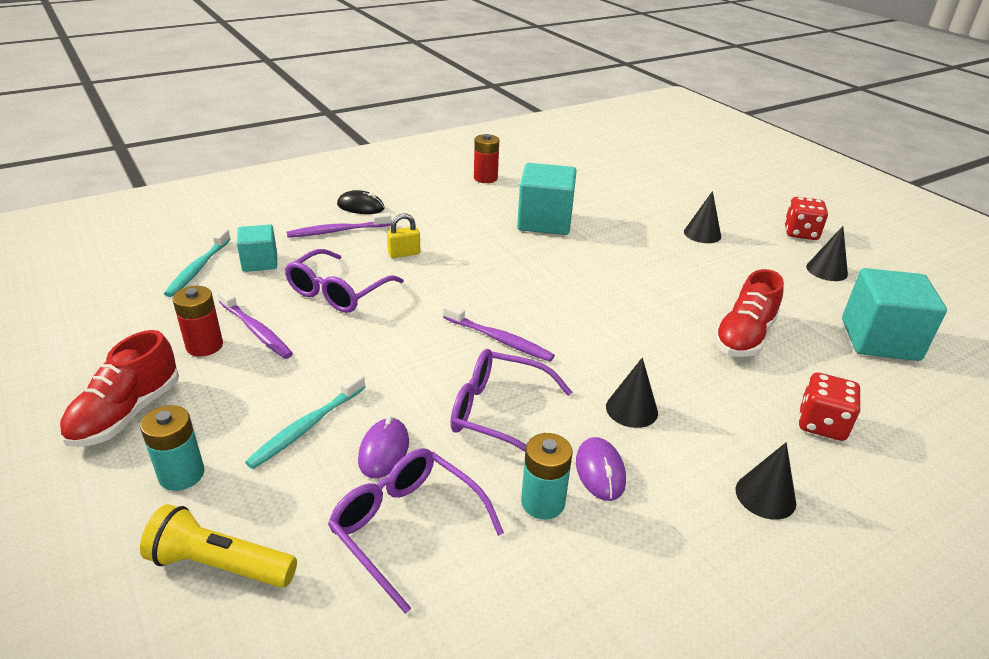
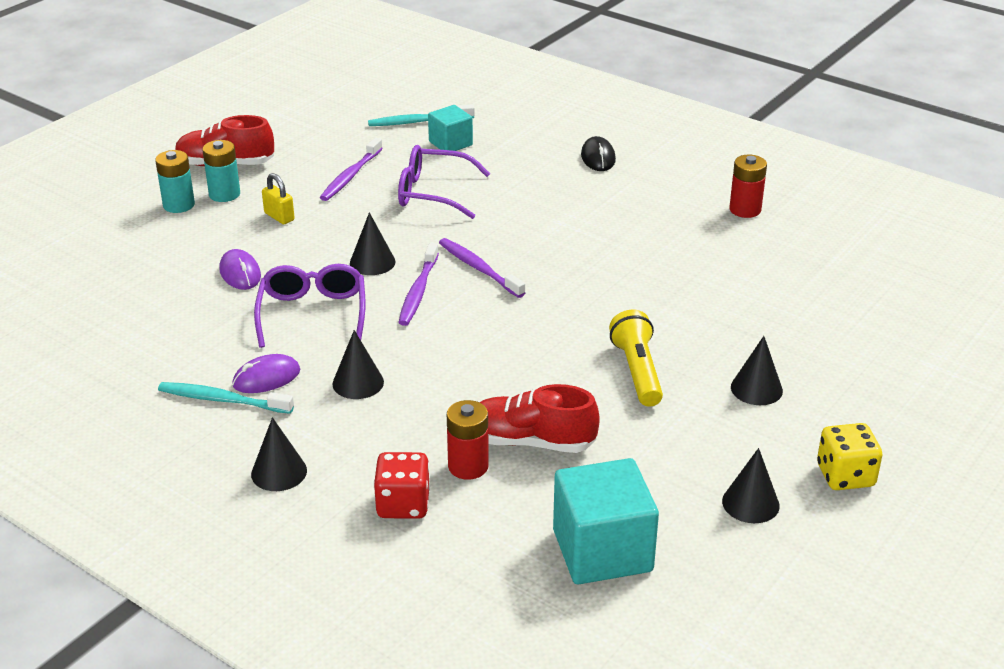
camera: 70 degrees right, 0 degrees up
yellow flashlight [140,504,297,588] -> yellow flashlight moved to [609,310,663,407]
red battery [173,286,223,356] -> red battery moved to [447,400,489,480]
turquoise toothbrush [245,373,366,469] -> turquoise toothbrush moved to [158,382,294,414]
purple toothbrush [287,213,391,237] -> purple toothbrush moved to [439,238,525,298]
purple glasses [328,448,504,614] -> none
purple mouse [358,416,409,478] -> purple mouse turned 75 degrees clockwise [219,249,261,290]
yellow padlock [387,213,420,258] -> yellow padlock moved to [262,173,295,224]
turquoise cube [517,163,577,235] -> none
turquoise battery [521,433,573,519] -> turquoise battery moved to [203,140,240,202]
red dice [785,197,828,240] -> yellow dice [817,423,882,490]
none -> black cone [350,212,396,275]

